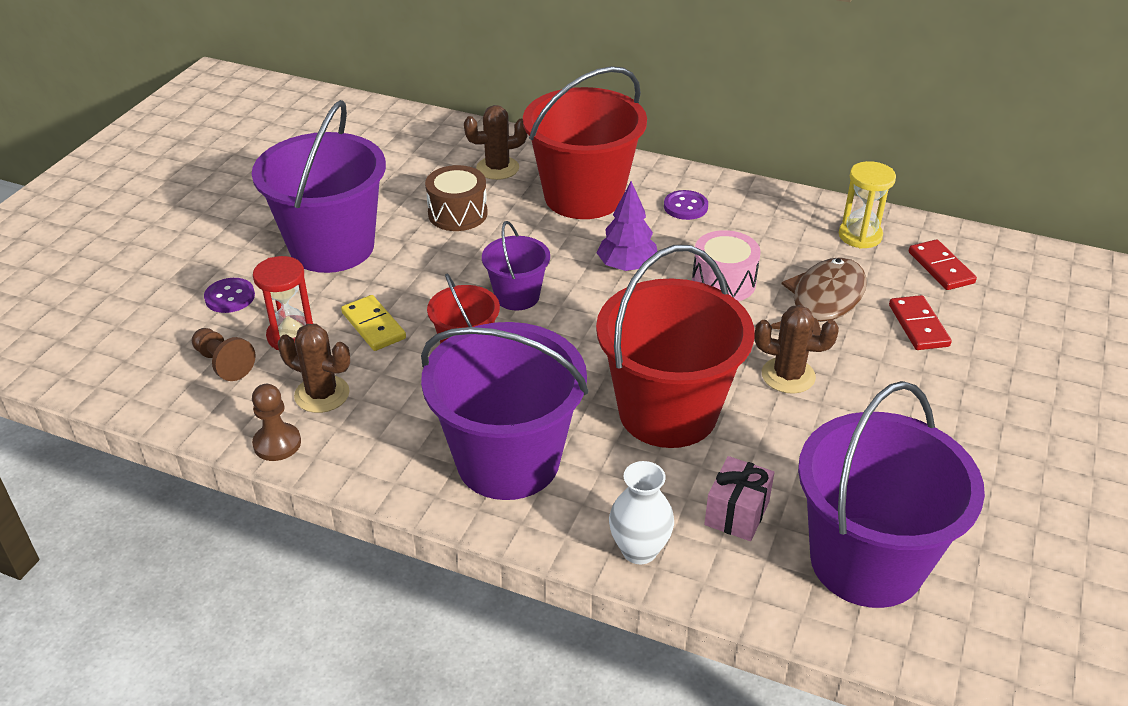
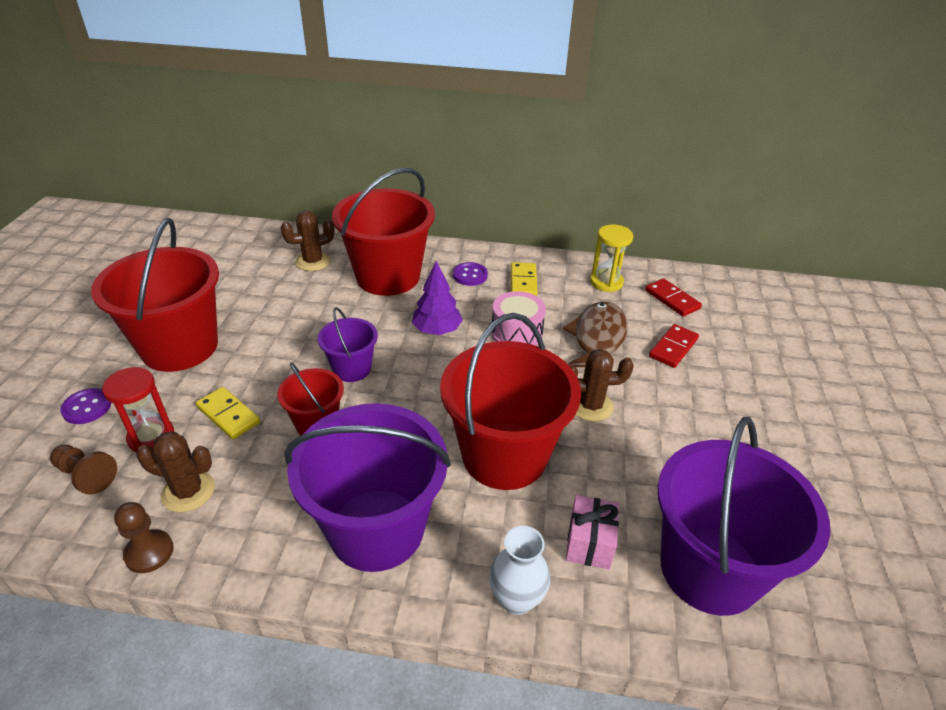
camera: 15 degrees left, 0 degrees up
purple bucket [252,100,386,273] -> red bucket [91,218,219,372]
brown drum [425,165,488,231] -> none
red domino [889,295,952,350] -> red domino turned 60 degrees clockwise [649,324,699,368]
none -> yellow domino [511,262,538,296]

